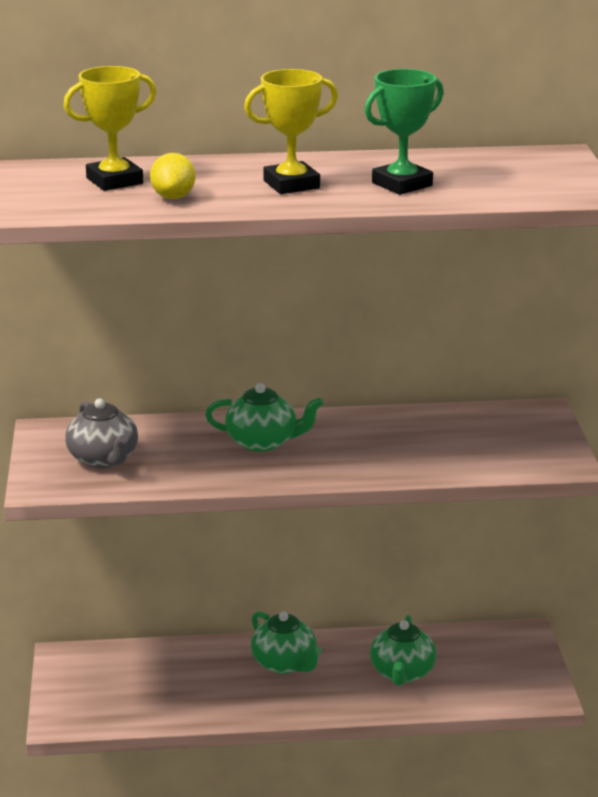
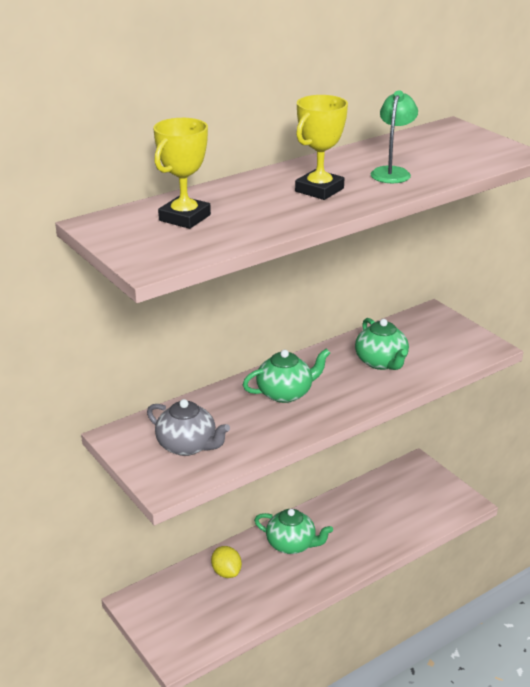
camera: 30 degrees left, 5 degrees up
yellow lemon [150,153,196,199] -> yellow lemon moved to [211,546,242,578]
green trophy [365,69,444,195] -> green lamp [370,90,418,183]
green teapot [370,615,436,686] -> green teapot moved to [355,318,409,370]

